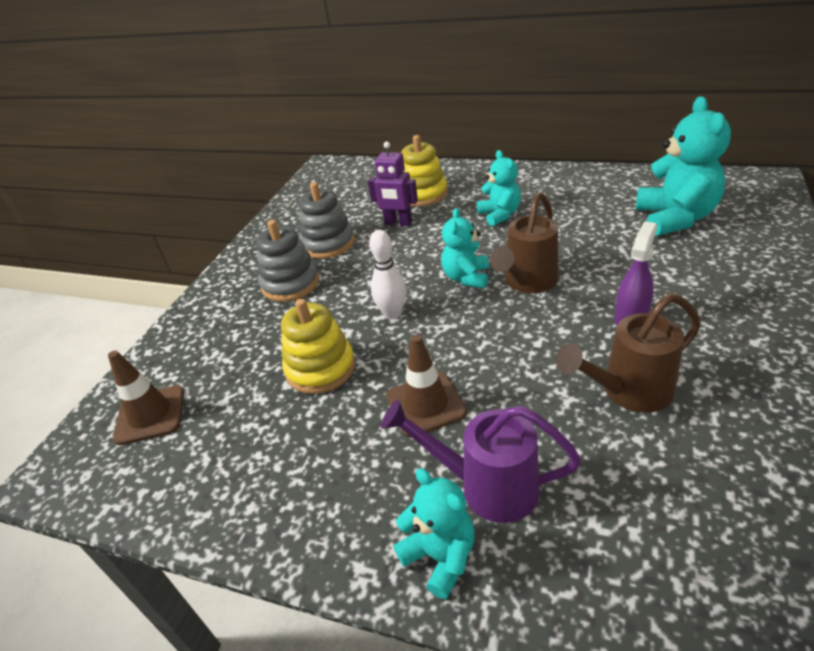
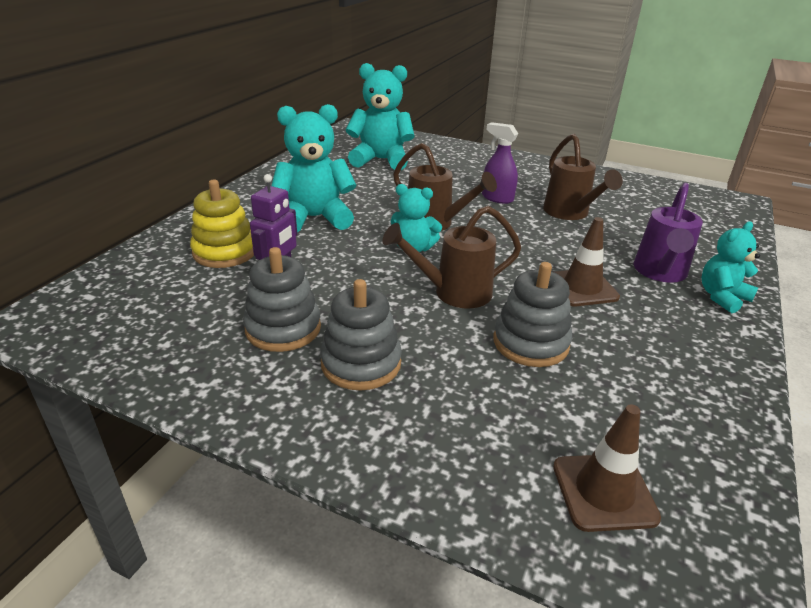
camera: 90 degrees left, 5 degrees down
yellow stacking toy [281,299,355,394] -> grey stacking toy [493,262,572,367]
white bowling pin [369,230,406,319] -> brown watering can [382,206,522,309]
turquoise teddy bear [477,150,521,226] -> turquoise teddy bear [272,104,356,232], size x1.67

